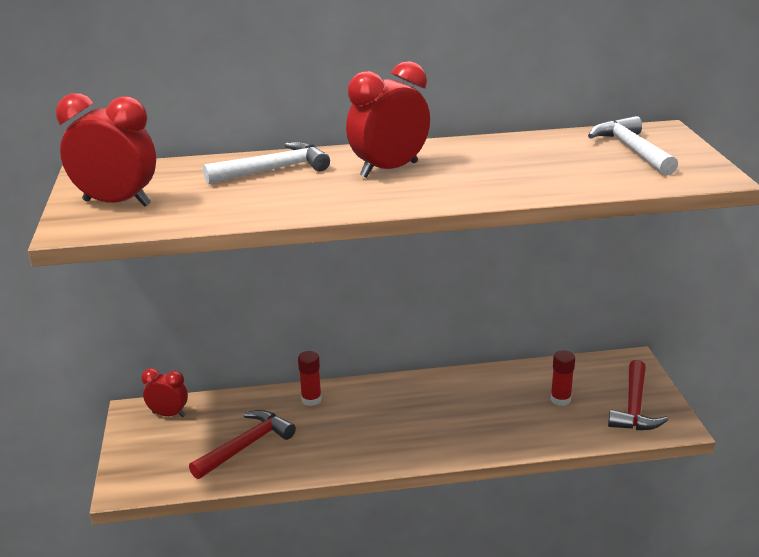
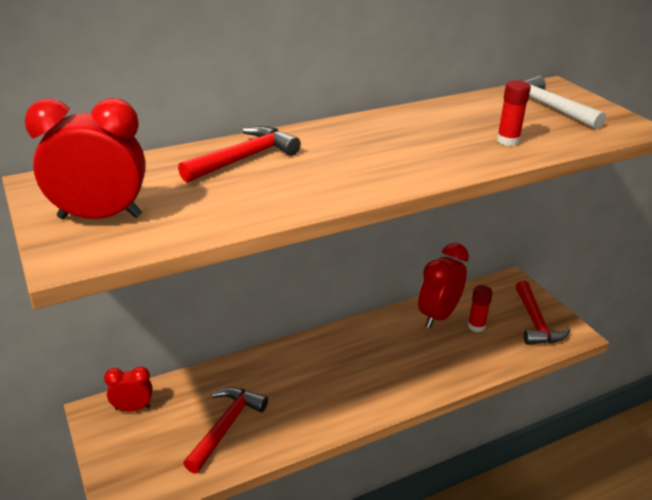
camera: 20 degrees left, 5 degrees up
white hammer [203,142,330,184] -> red hammer [178,126,301,182]
red glue stick [298,351,322,406] -> red glue stick moved to [497,80,531,146]
red clock [346,61,430,178] -> red clock moved to [418,243,469,328]

